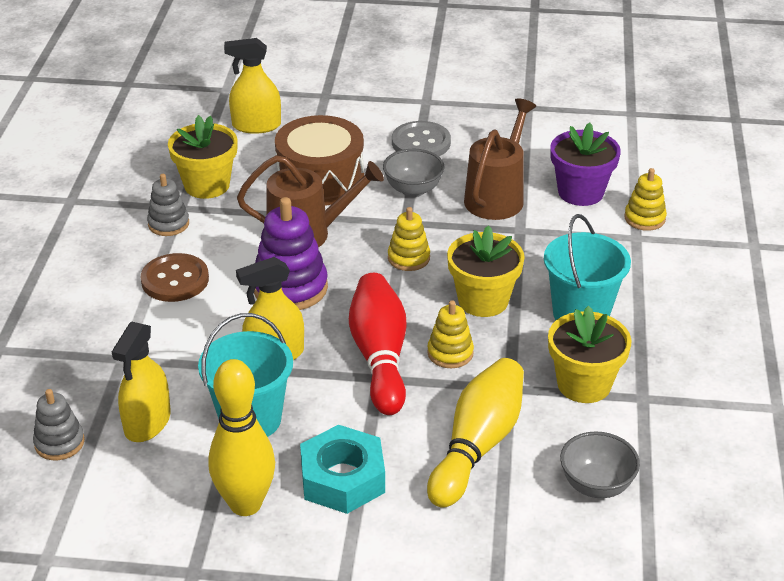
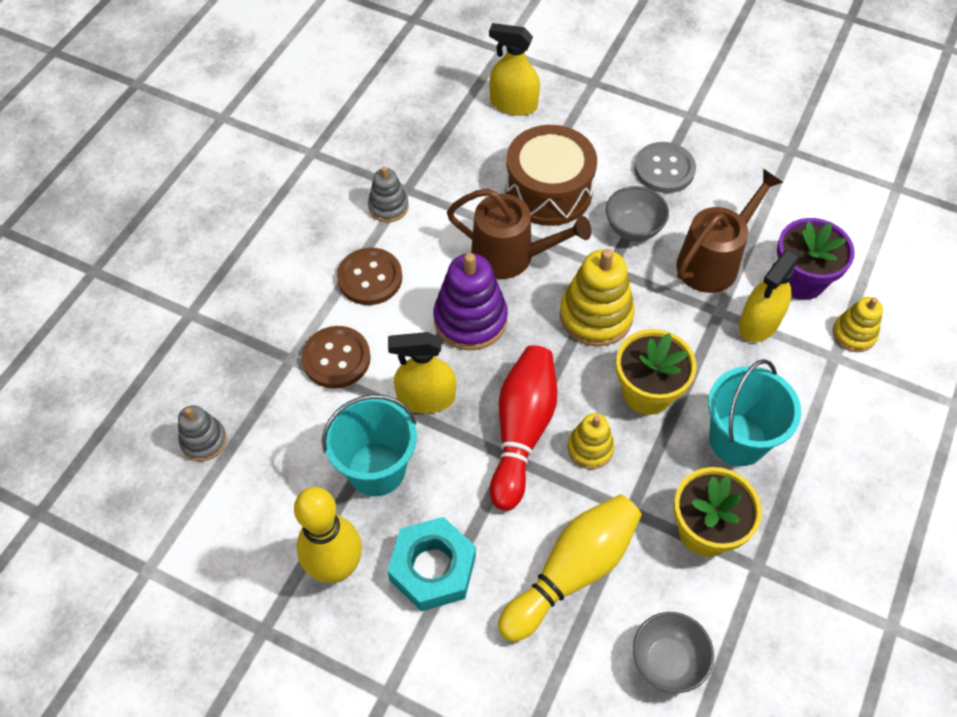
camera: 20 degrees right, 20 degrees up
yellow spray bottle [112,321,171,442] -> yellow spray bottle moved to [739,250,801,342]
yellow flower pot [168,115,238,199] -> none
yellow stacking toy [388,207,430,271] -> yellow stacking toy [560,249,635,347], size x1.72
none -> brown button [302,326,371,388]

